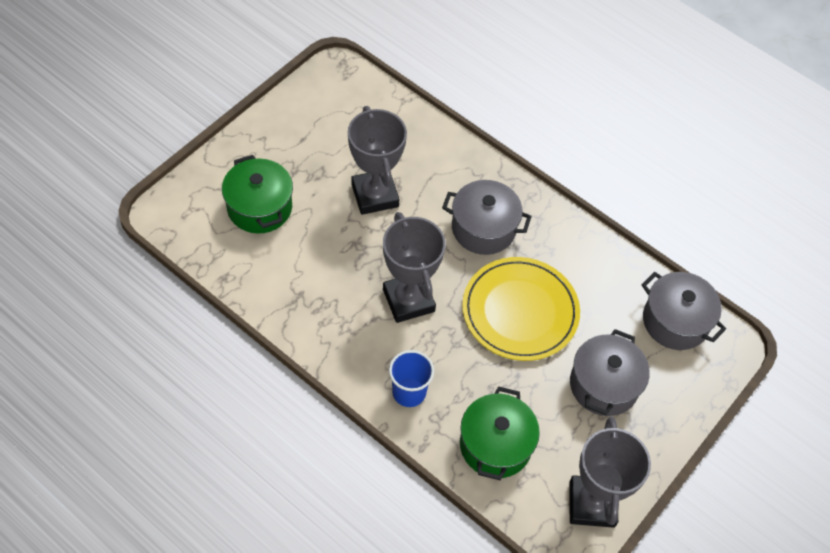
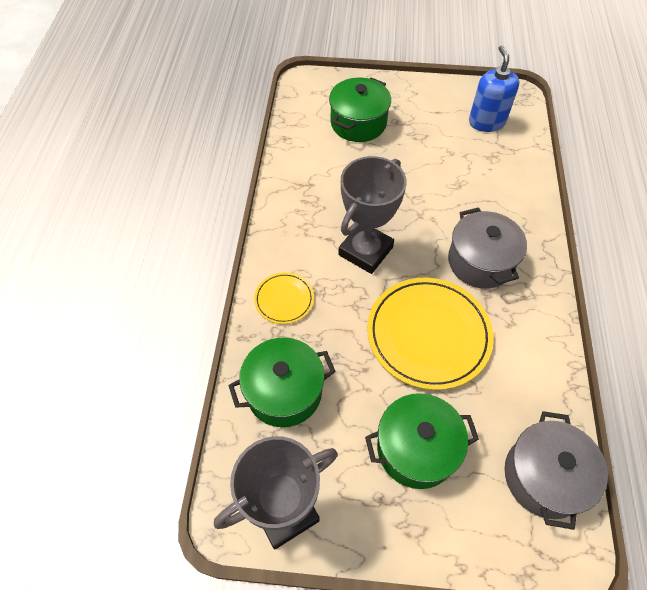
camera: 60 degrees right, 0 degrees up
grey trophy [348,106,407,215] -> none
blue cup [389,350,434,407] -> yellow plate [254,272,314,324]
grey pot [570,329,650,416] -> green pot [365,393,479,489]
none -> blue soap dispenser [469,45,519,132]

